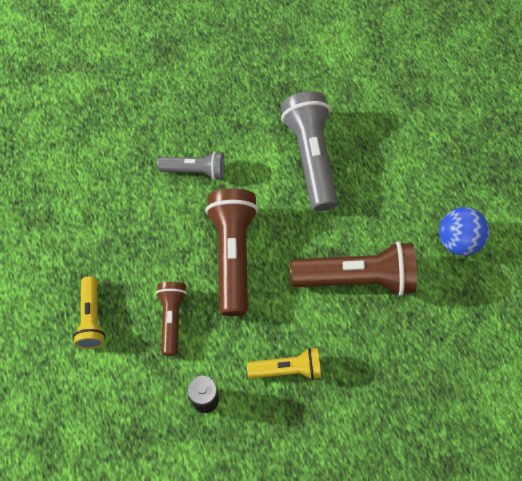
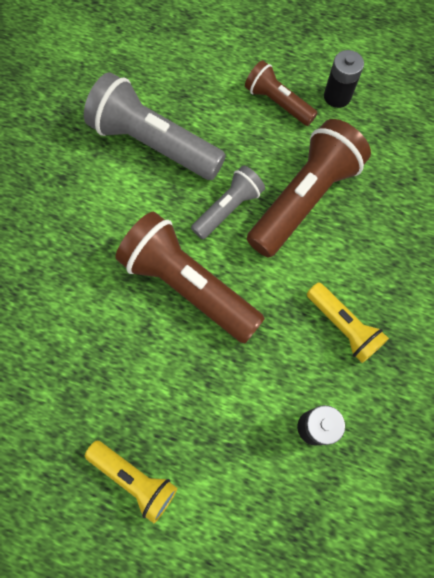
camera: 50 degrees left, 5 degrees up
brown flashlight [156,282,187,356] -> brown flashlight moved to [245,60,318,126]
grey flashlight [157,151,225,180] -> grey flashlight moved to [191,166,265,239]
yellow flashlight [247,348,321,380] -> yellow flashlight turned 105 degrees clockwise [307,282,389,363]
blue ball [439,207,489,256] -> black battery [324,50,364,108]

